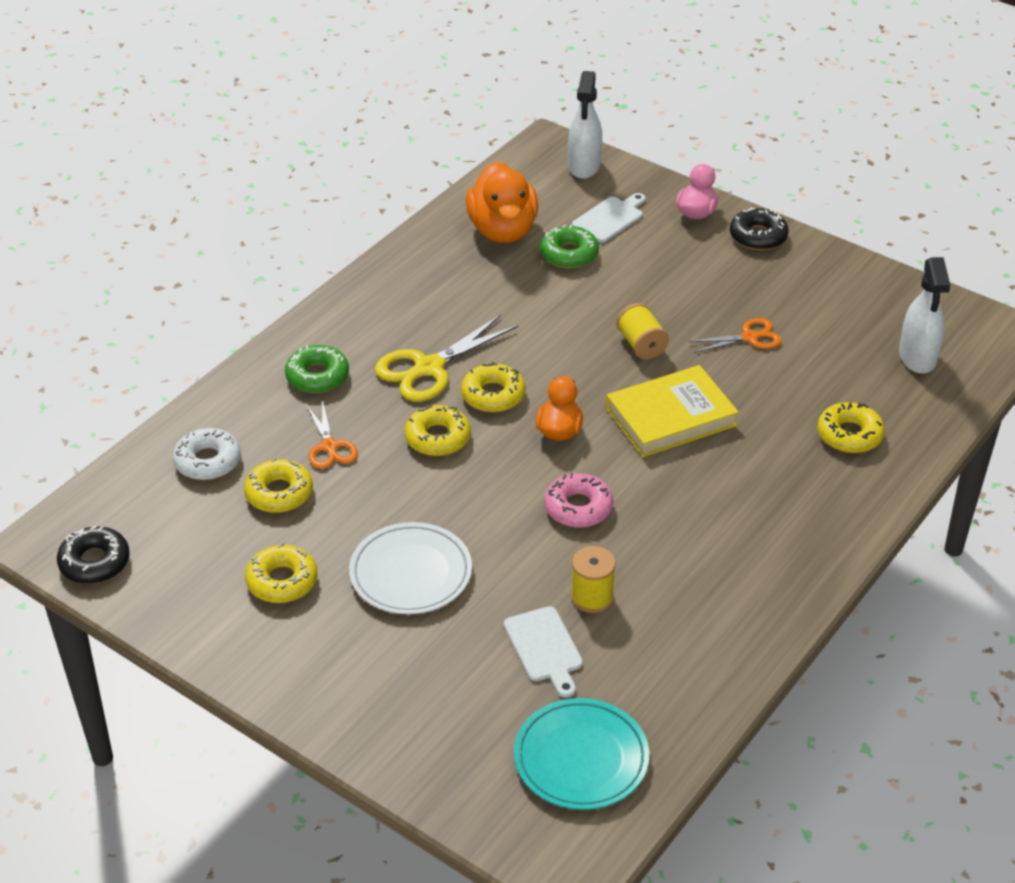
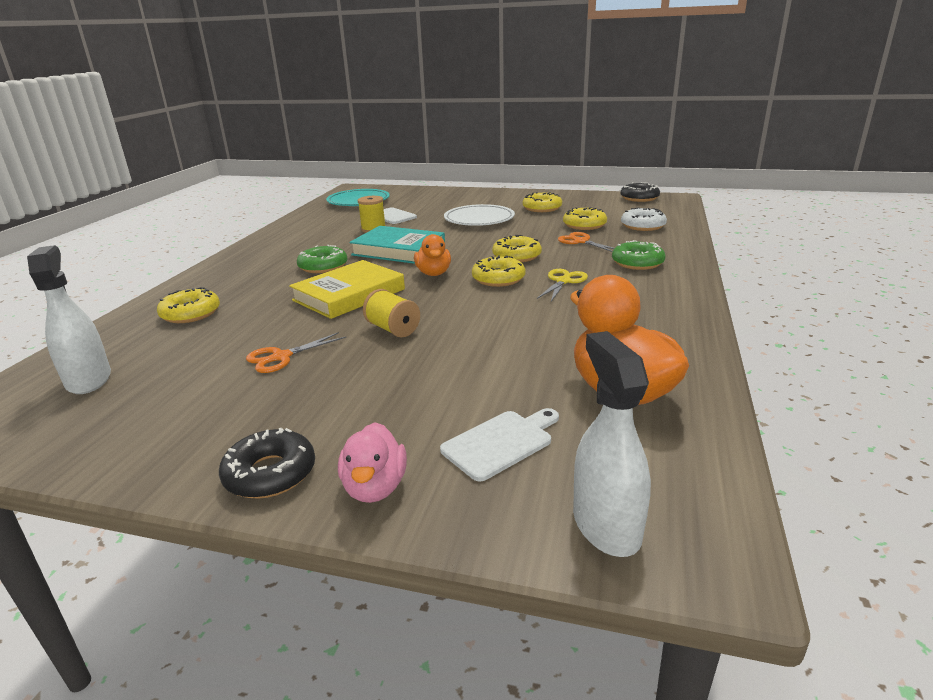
camera: 160 degrees right, 15 degrees down
yellow scissors [375,314,518,402] -> yellow scissors [537,269,588,301], size x0.59
green donut [540,225,599,269] -> green donut moved to [297,245,348,273]
pink donut [544,473,614,528] -> turquoise book [350,226,445,264]
white cutting board [572,193,646,243] -> white cutting board turned 150 degrees counterclockwise [440,408,559,481]

